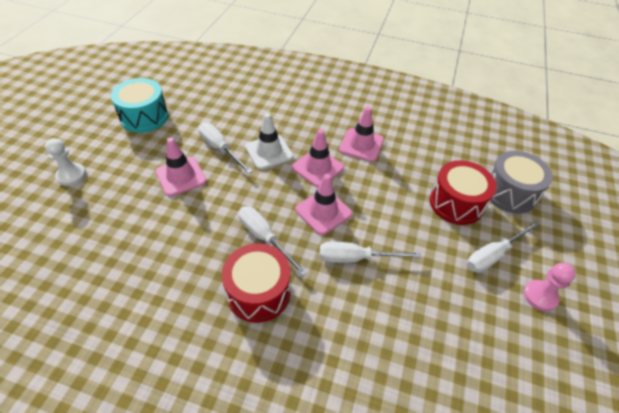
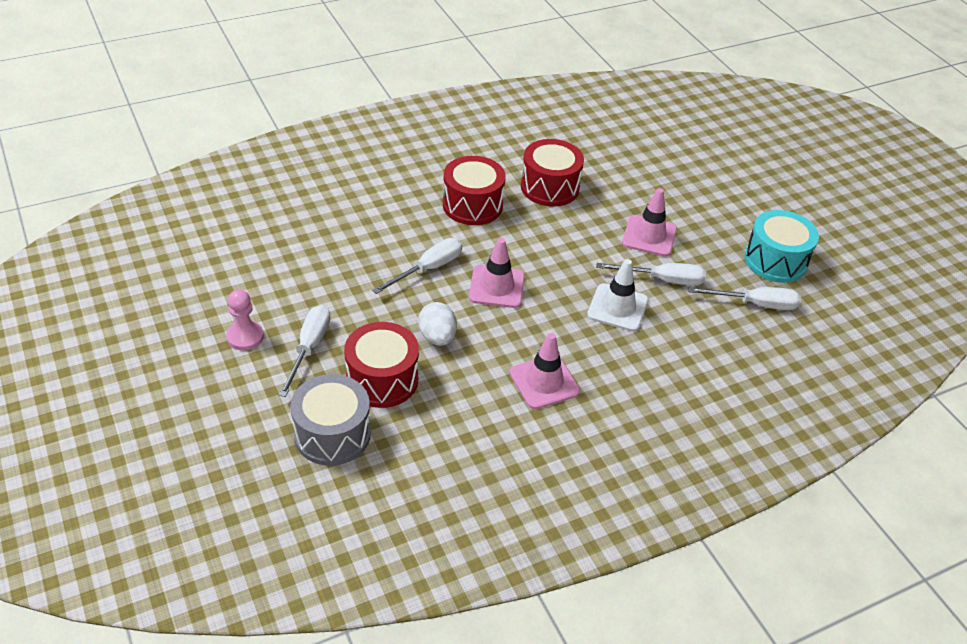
camera: 135 degrees right, 5 degrees down
white pawn [45,138,86,186] -> none
white screwdriver [239,206,308,276] -> white screwdriver moved to [689,287,801,310]
pink traffic cone [292,129,344,187] -> none
none -> white egg [418,302,457,346]
none -> red drum [521,139,584,207]

